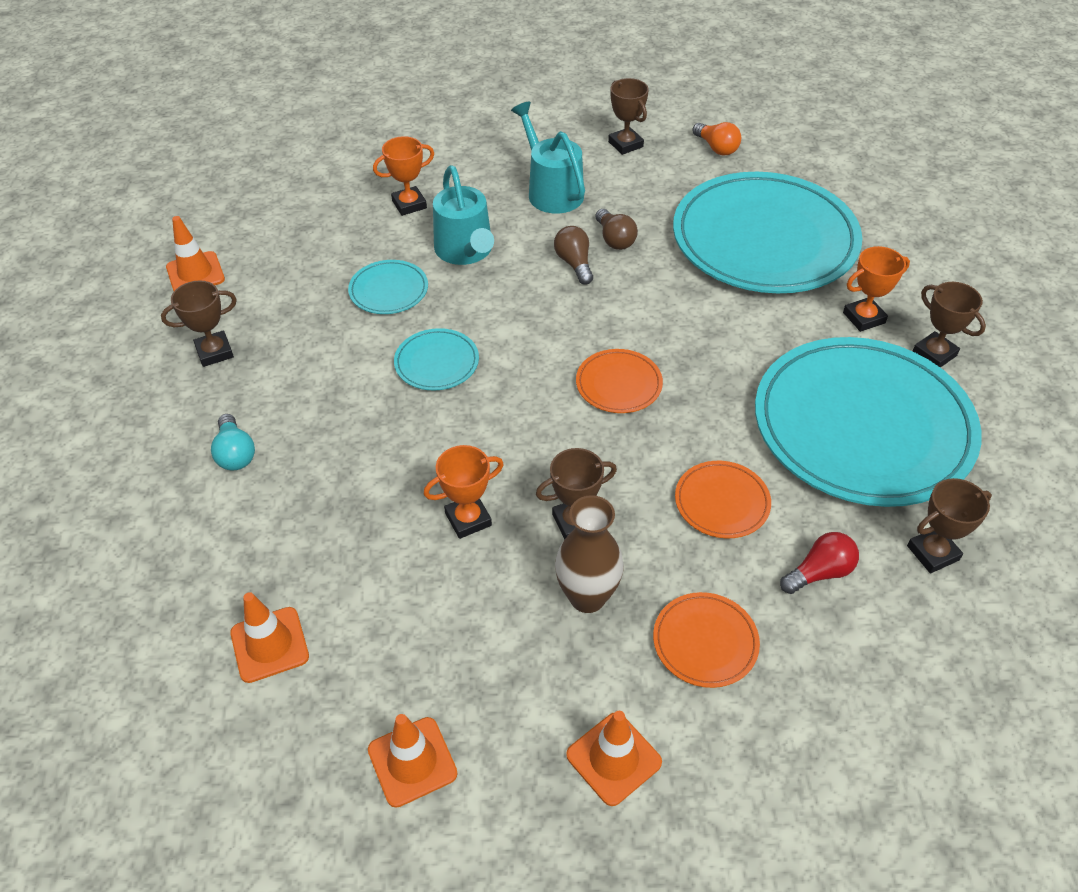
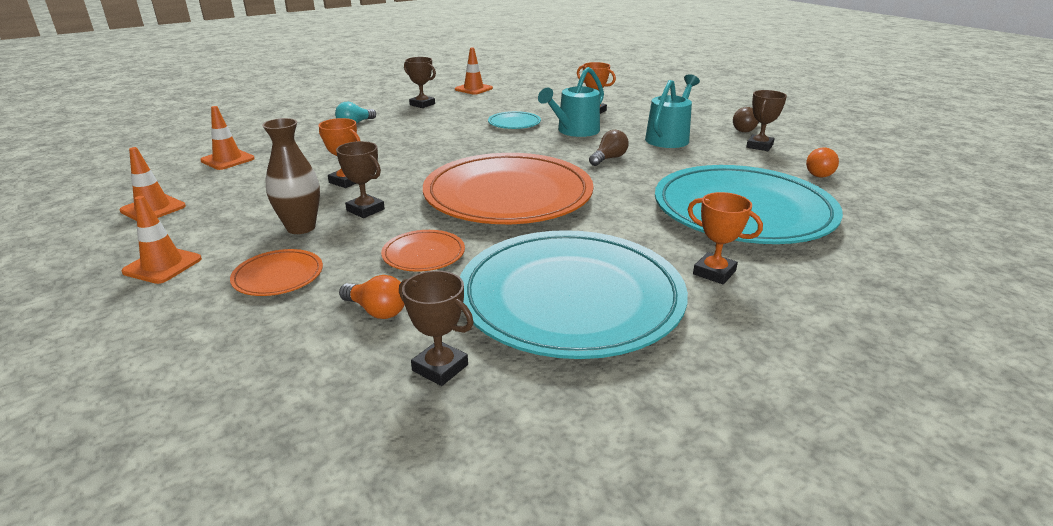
camera: 60 degrees right, 20 degrees down
turquoise plate [394,328,479,391] -> none
orange plate [576,349,663,413] -> orange plate [423,153,593,224], size x2.43
brown light bulb [595,209,638,250] -> brown light bulb moved to [733,107,760,132]
red light bulb [780,532,859,594] -> orange light bulb [339,275,405,319]
brown trophy [913,282,986,368] -> none

